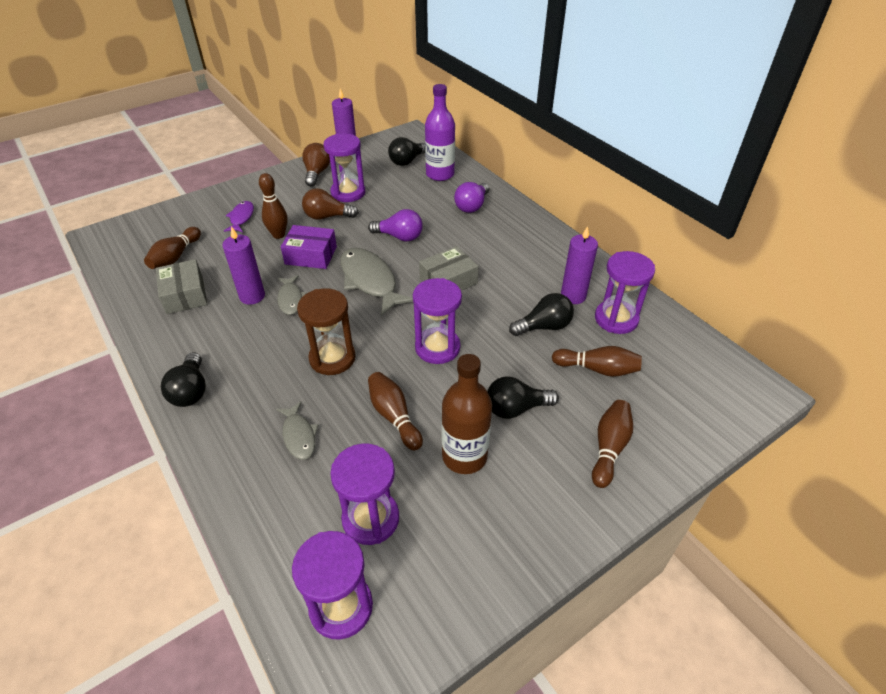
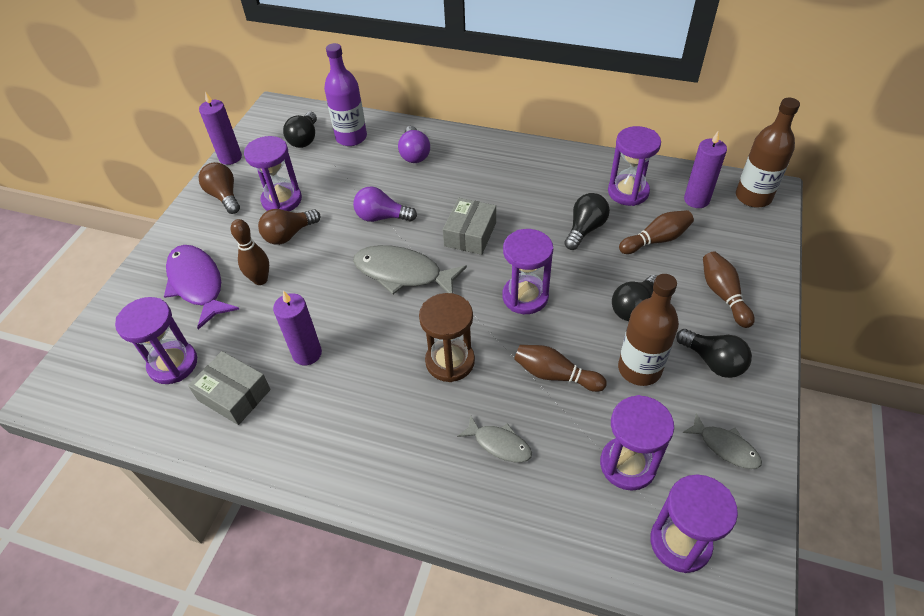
camera: 35 degrees left, 5 degrees up
brown bowling pin [144,227,201,269] -> purple hourglass [115,297,197,384]
black light bulb [161,352,206,407] -> black light bulb moved to [676,329,752,378]
purple fish [224,201,254,232] -> purple fish [164,245,239,329], size x1.82
grey fish [277,275,307,315] -> grey fish moved to [682,413,762,469]
purple box [281,225,337,269] -> none
purple light bulb [368,209,423,242] -> purple light bulb turned 150 degrees counterclockwise [353,186,417,222]
purple candle [561,226,598,304] -> purple candle moved to [684,132,727,208]
none -> brown bottle [736,98,800,208]

